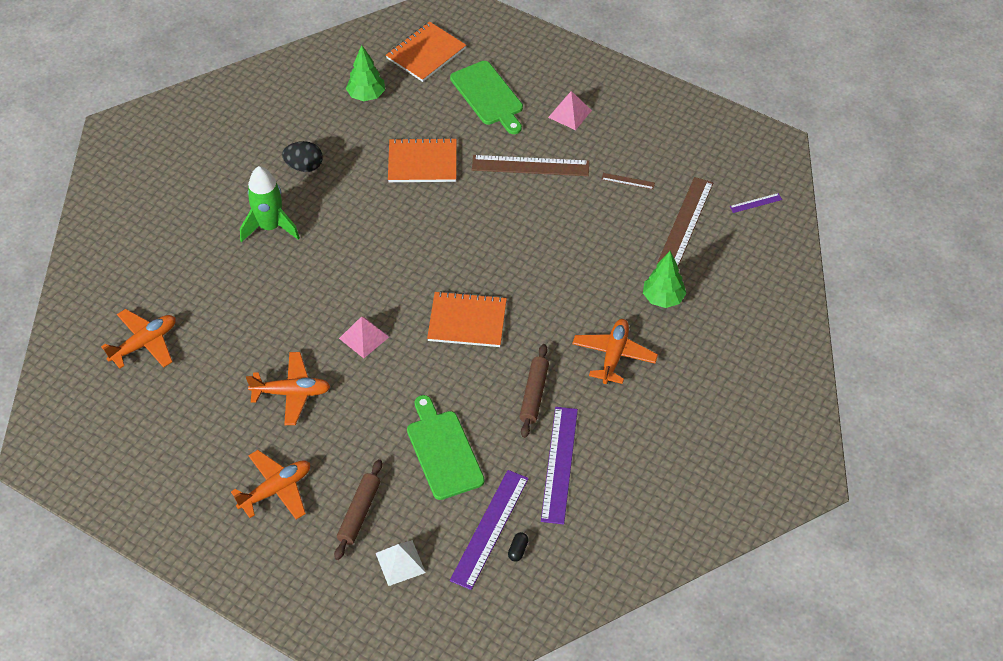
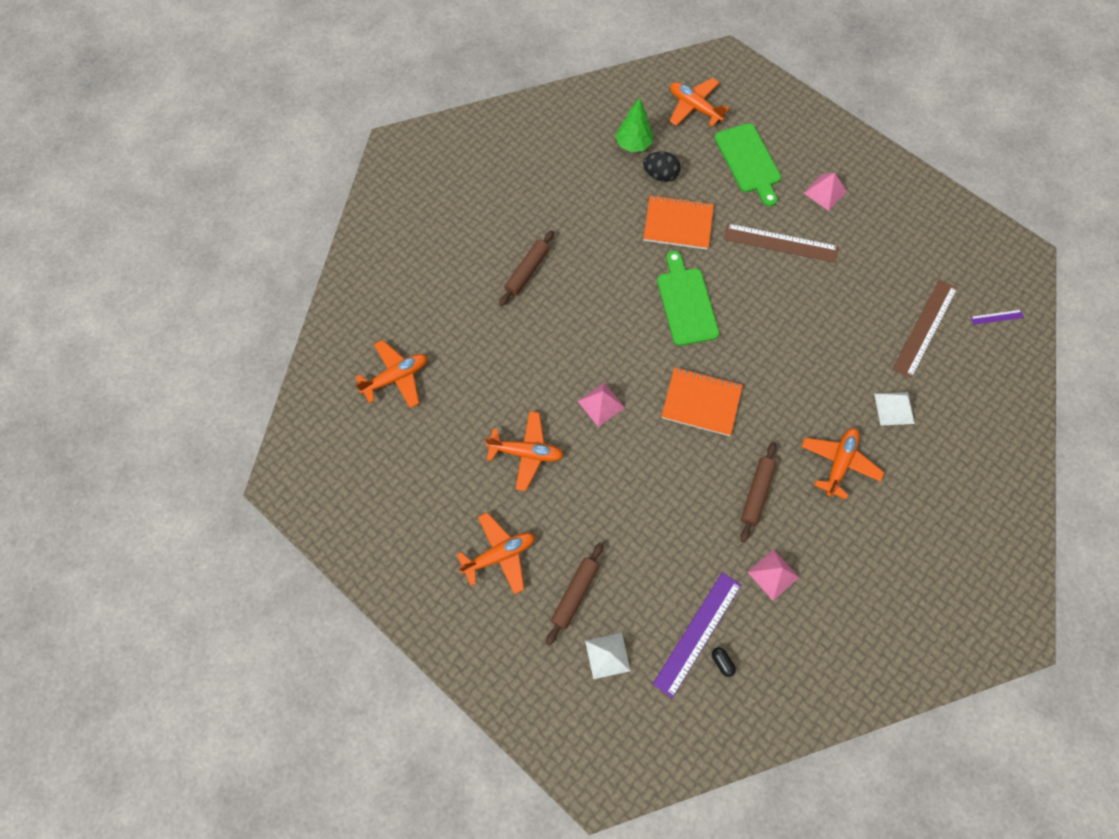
camera: 10 degrees right, 15 degrees up
green rocket [240,166,300,242] -> brown rolling pin [499,230,554,306]
black egg [282,141,323,172] -> black egg moved to [643,152,681,182]
orange notebook [386,21,466,82] -> orange plane [670,78,730,127]
green cutting board [407,395,485,500] -> green cutting board moved to [657,251,719,346]
black capsule [508,532,528,562] -> black capsule turned 60 degrees counterclockwise [712,647,736,677]
purple ruler [541,407,578,524] -> pink pyramid [748,549,799,601]
brown ruler [601,173,655,189] -> none
green tree [643,251,686,308] -> white pyramid [874,392,915,426]

